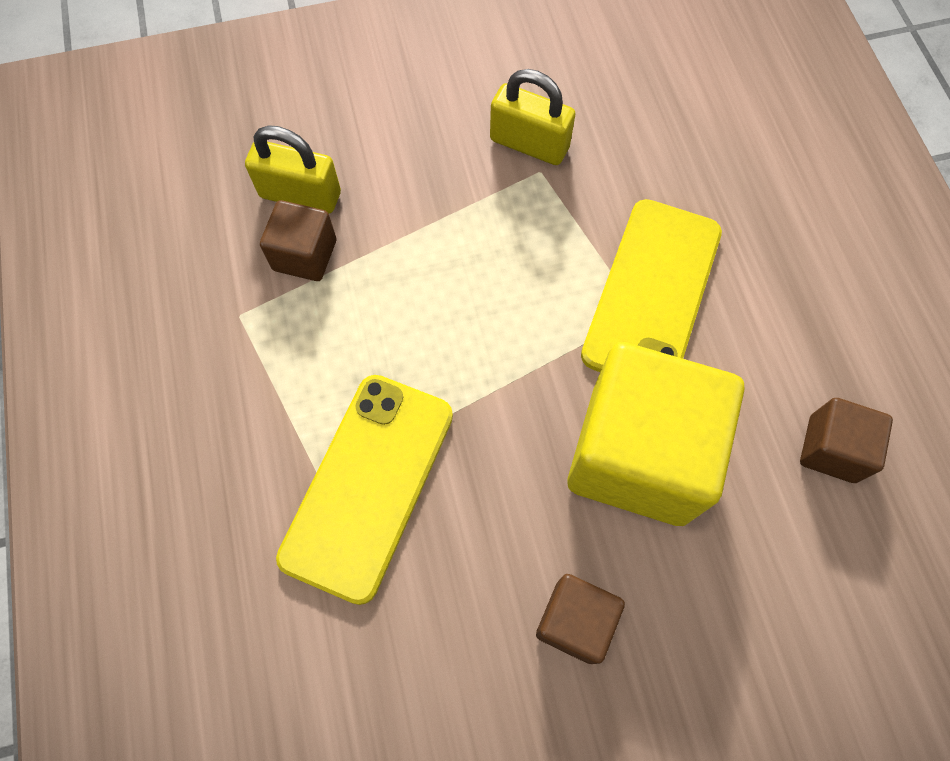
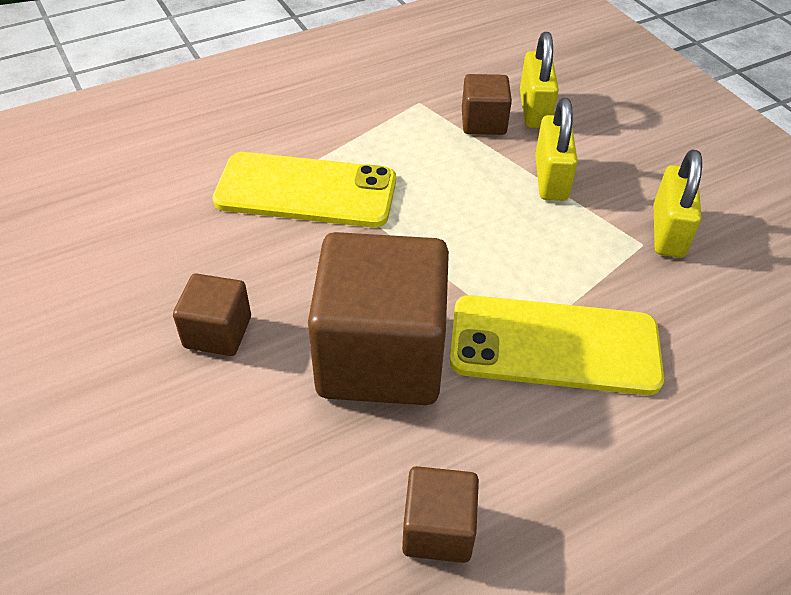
camera: 75 degrees right, 20 degrees down
yellow cube [568,342,744,526] -> brown cube [308,232,449,405]
none -> yellow padlock [535,98,578,201]

